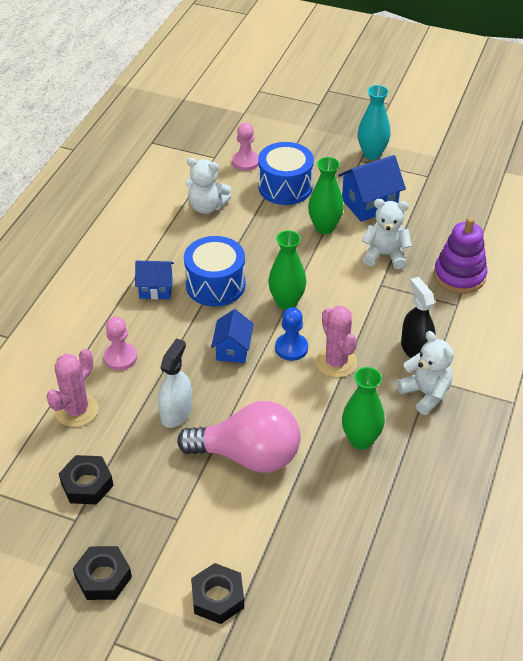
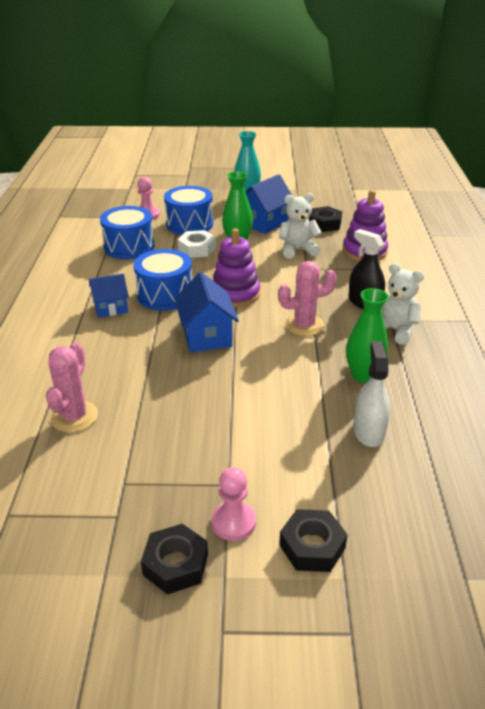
camera: 20 degrees left, 10 degrees down
black nut [59,455,113,504] -> black nut moved to [309,206,342,232]
pink pawn [103,317,137,370] -> pink pawn moved to [211,467,256,541]
white spray bottle [158,338,192,428] -> white spray bottle moved to [353,341,390,447]
pink light bulb [177,401,300,473] -> none
white teddy bear [186,158,231,214] -> blue drum [100,206,154,259]
blue house [211,309,254,363] -> blue house [175,272,239,352], size x1.51
green vase [268,230,306,310] -> purple stacking toy [213,228,260,307]
blue pawn [275,307,308,361] -> none
pink cactus [316,306,357,378] -> pink cactus turned 60 degrees counterclockwise [278,261,337,336]
none -> white nut [178,230,216,258]

